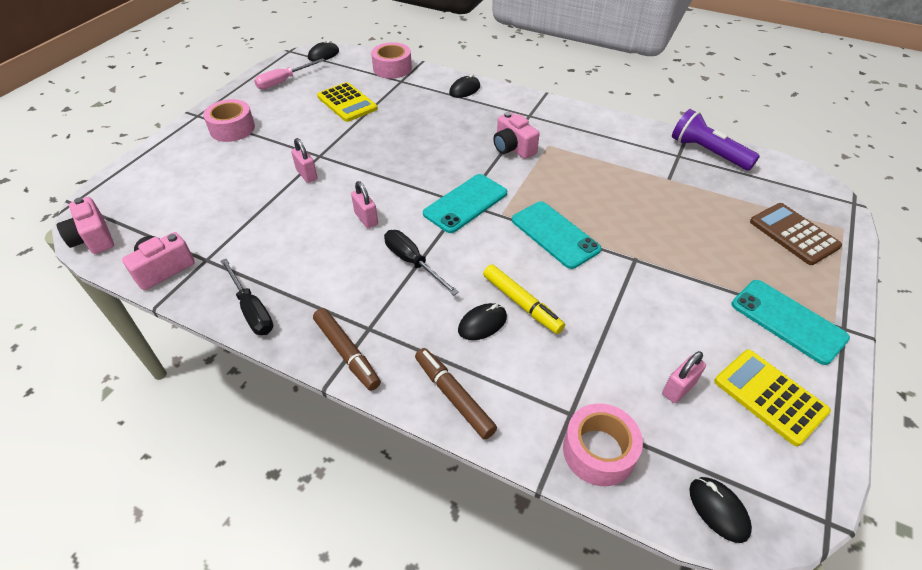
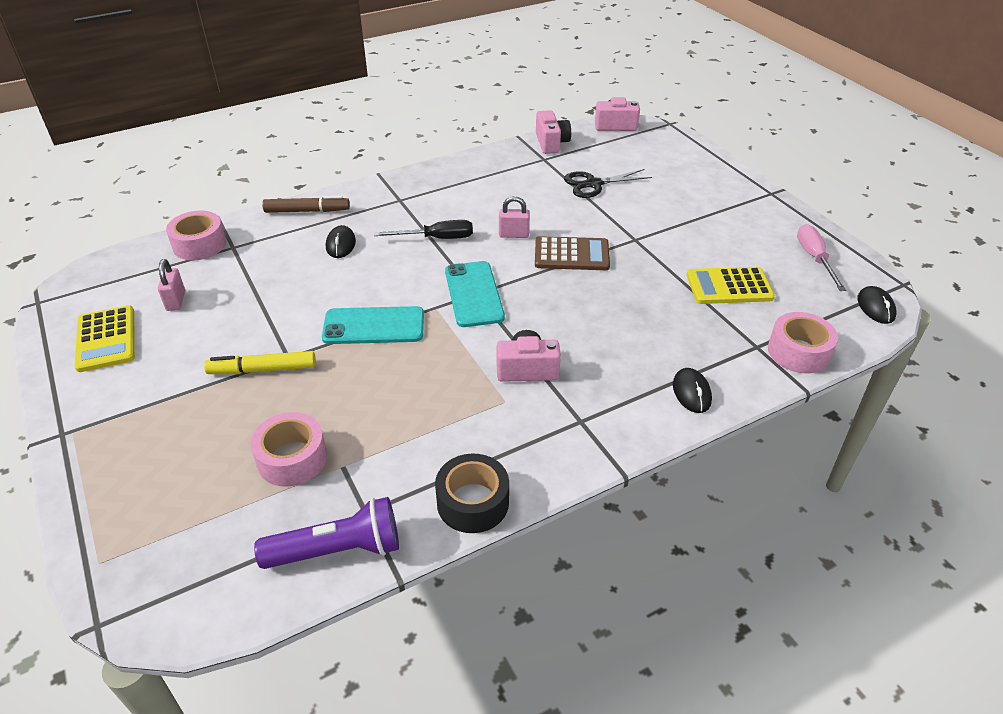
camera: 125 degrees right, 5 degrees down
pink tape [203,99,255,142] -> pink tape moved to [250,412,327,487]
black screwdriver [220,258,273,335] -> none
pink padlock [291,138,318,183] -> none
brown marker [313,308,381,391] -> none
yellow marker [483,264,565,334] -> yellow marker moved to [204,351,316,374]
black mouse [689,477,752,543] -> none
yellow calculator [714,349,831,446] -> yellow calculator turned 75 degrees clockwise [74,305,135,372]
turquoise phone [732,280,850,365] -> none
brown calculator [750,203,842,265] -> brown calculator moved to [535,236,610,270]
none -> black tape [435,454,509,533]
none -> black scissors [564,169,652,198]

